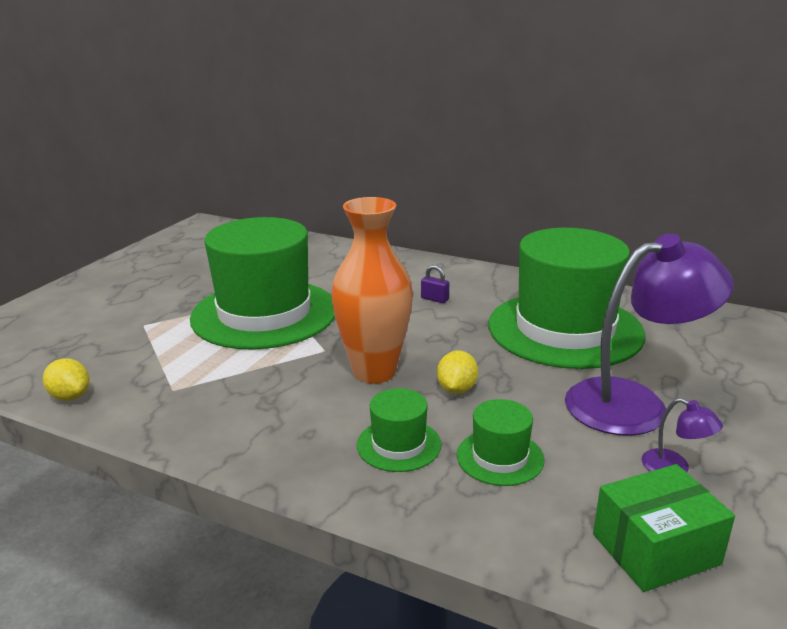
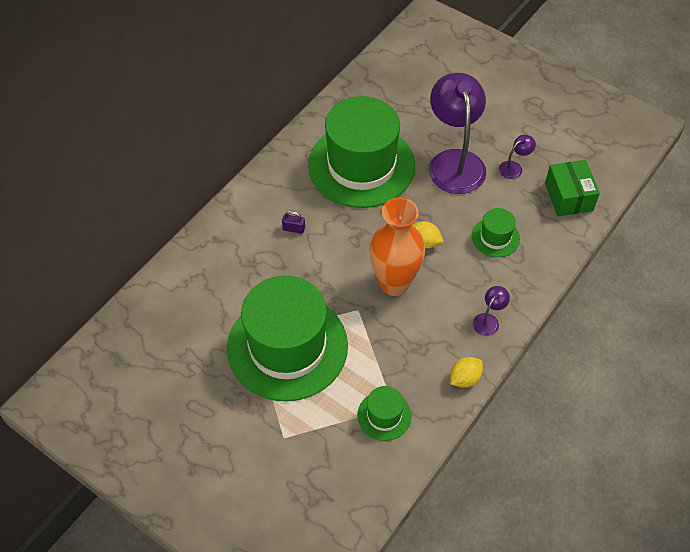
camera: 80 degrees left, 30 degrees up
yellow lemon [43,359,90,401] -> yellow lemon moved to [450,357,483,388]
green hat [357,388,441,472] -> green hat moved to [357,386,412,441]
purple padlock [421,265,449,303] -> purple padlock turned 60 degrees clockwise [282,211,305,234]
none -> purple lamp [473,286,510,336]

